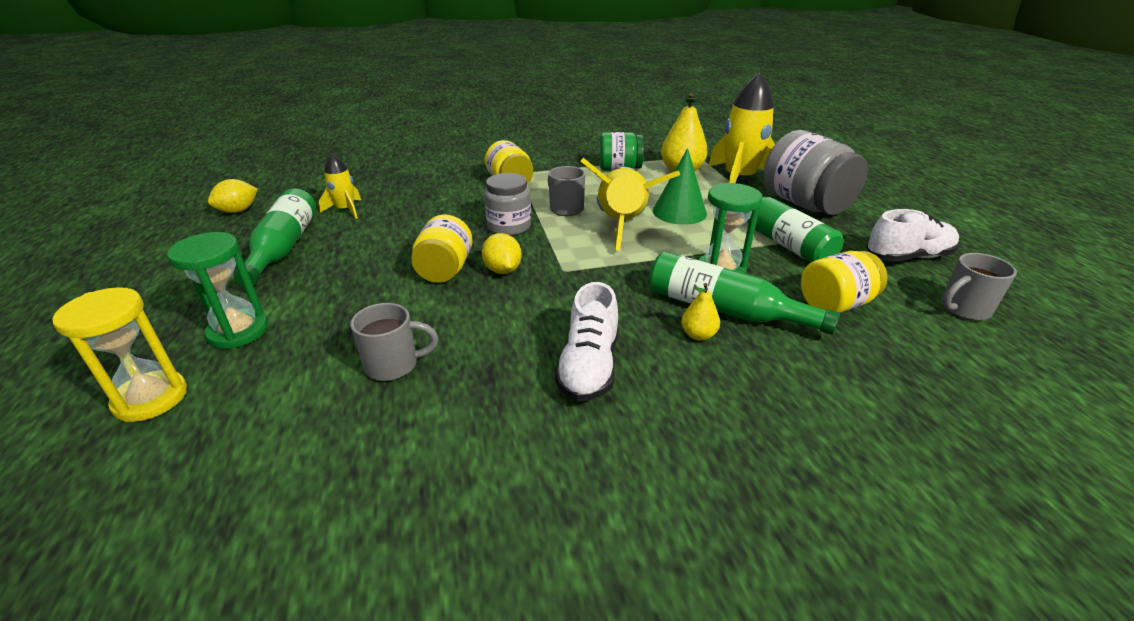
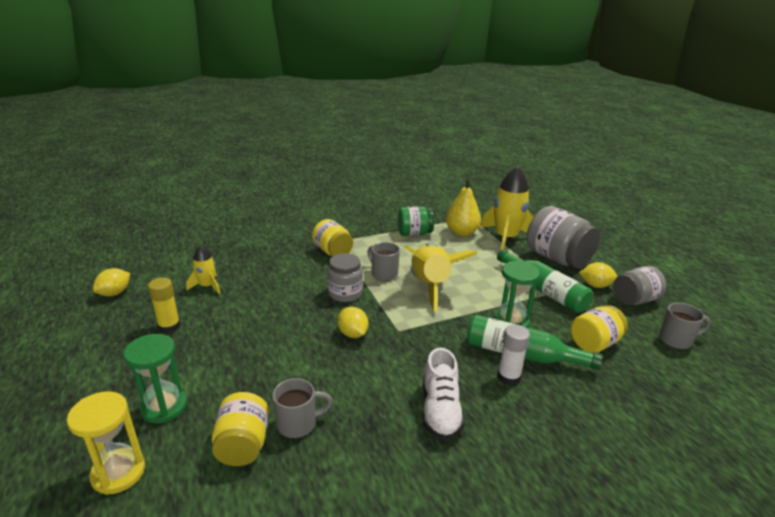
camera: 10 degrees left, 5 degrees down
green bottle [234,188,316,286] -> yellow glue stick [148,277,181,333]
yellow jar [411,215,473,283] -> yellow jar moved to [212,392,269,466]
green cone [653,148,707,225] -> none
yellow pear [681,283,720,341] -> white glue stick [498,325,530,386]
white shoe [867,209,959,262] -> grey jar [613,266,666,305]
grey mug [941,253,1017,321] -> grey mug turned 150 degrees counterclockwise [659,303,711,349]
none -> yellow lemon [579,262,618,288]

